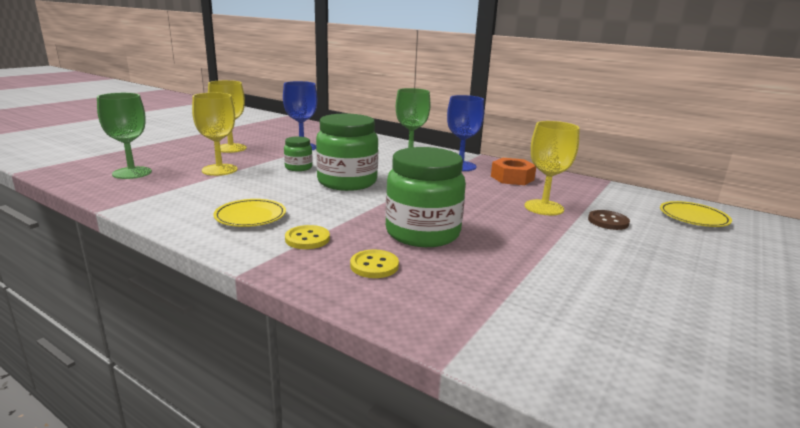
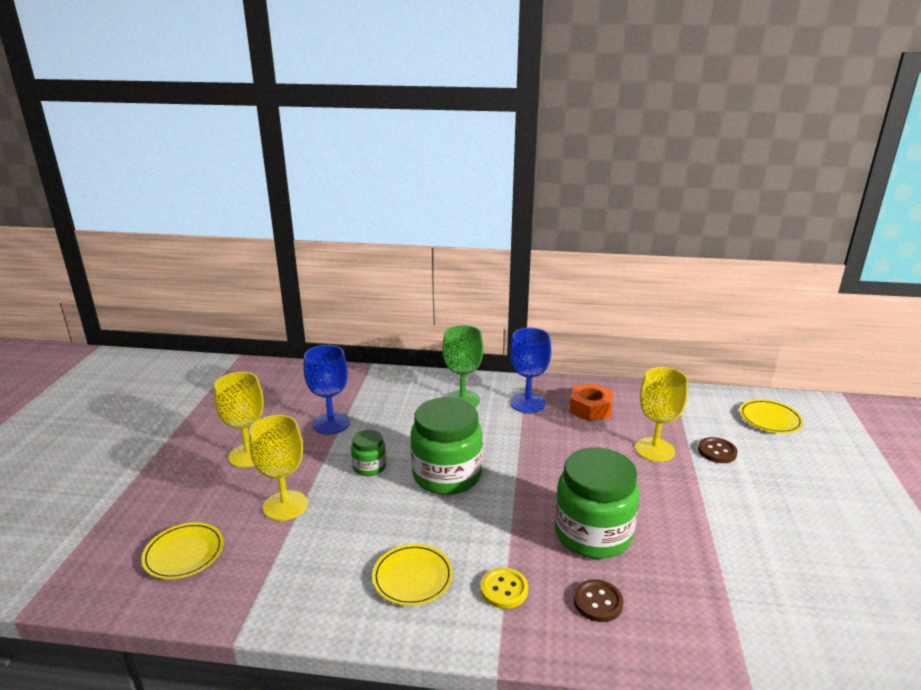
camera: 25 degrees left, 5 degrees up
green goblet [97,93,152,179] -> yellow plate [141,522,224,580]
yellow button [350,250,399,278] -> brown button [574,579,624,622]

